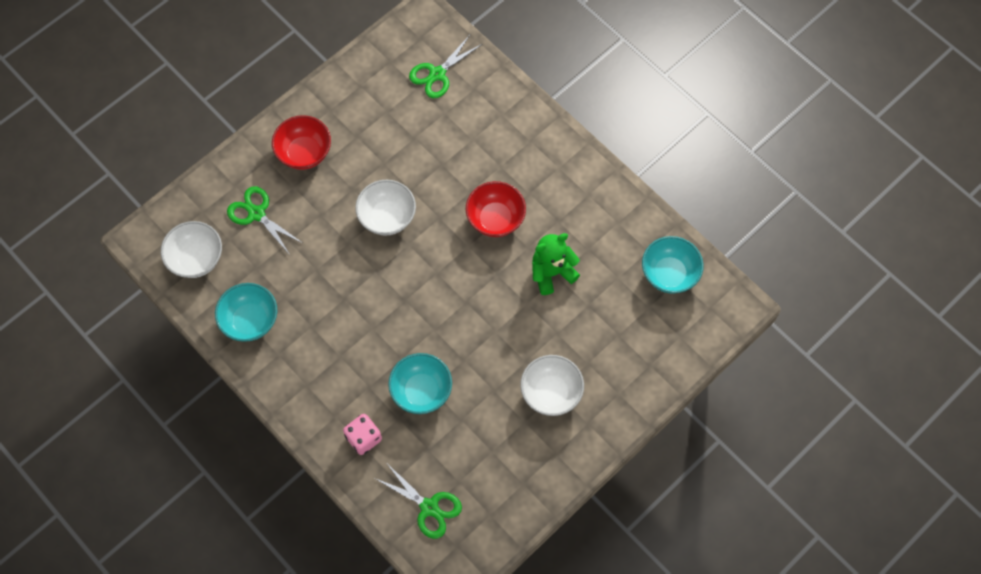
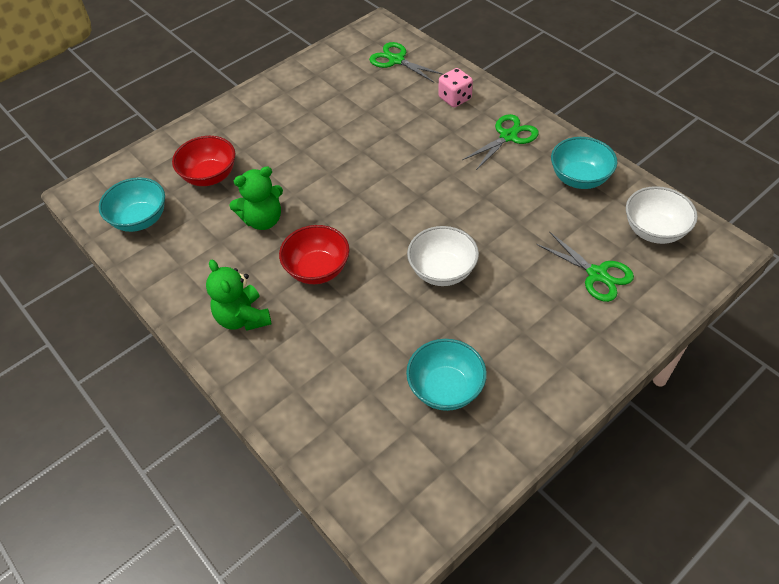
camera: 175 degrees left, 15 degrees down
red bowl [272,115,331,170] -> red bowl moved to [172,136,235,186]
turquoise bowl [388,353,452,414] -> turquoise bowl moved to [406,339,487,411]
green scissors [409,35,482,98] -> green scissors moved to [462,114,539,170]
white bowl [520,355,584,416] -> none
none -> green teddy bear [206,259,271,331]

